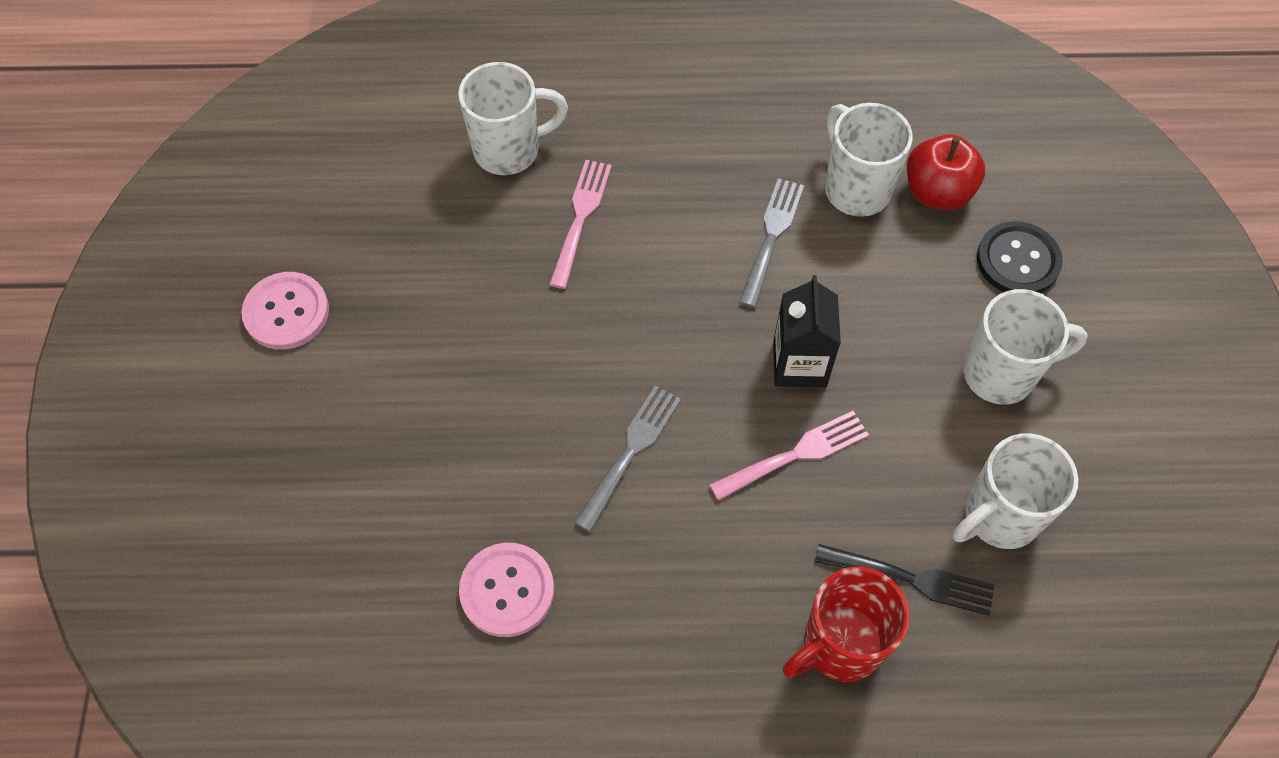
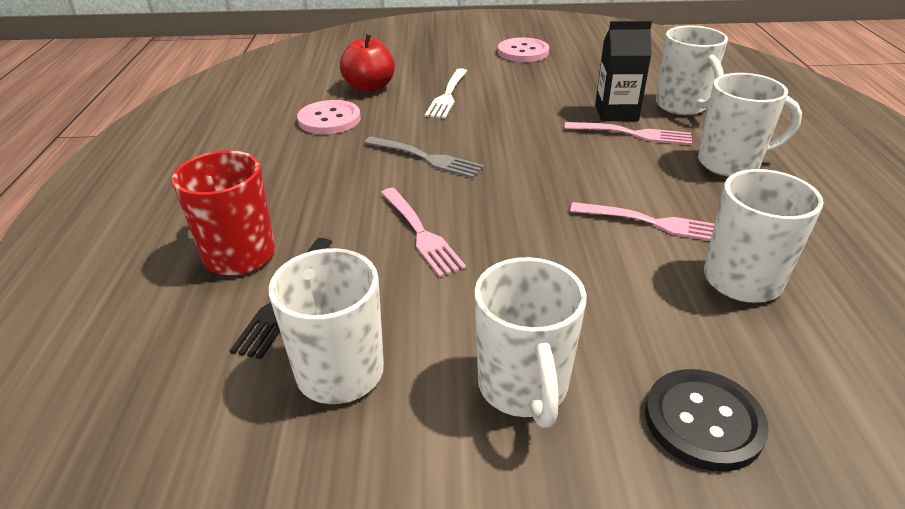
camera: 90 degrees right, 25 degrees down
grey fork [739,178,804,308] -> pink fork [570,202,714,241]
black carton [773,275,841,387] -> black carton moved to [595,21,652,121]
red apple [907,134,985,210] -> red apple moved to [340,32,395,93]
none -> white fork [425,68,467,119]
none -> white mug [698,73,802,177]

